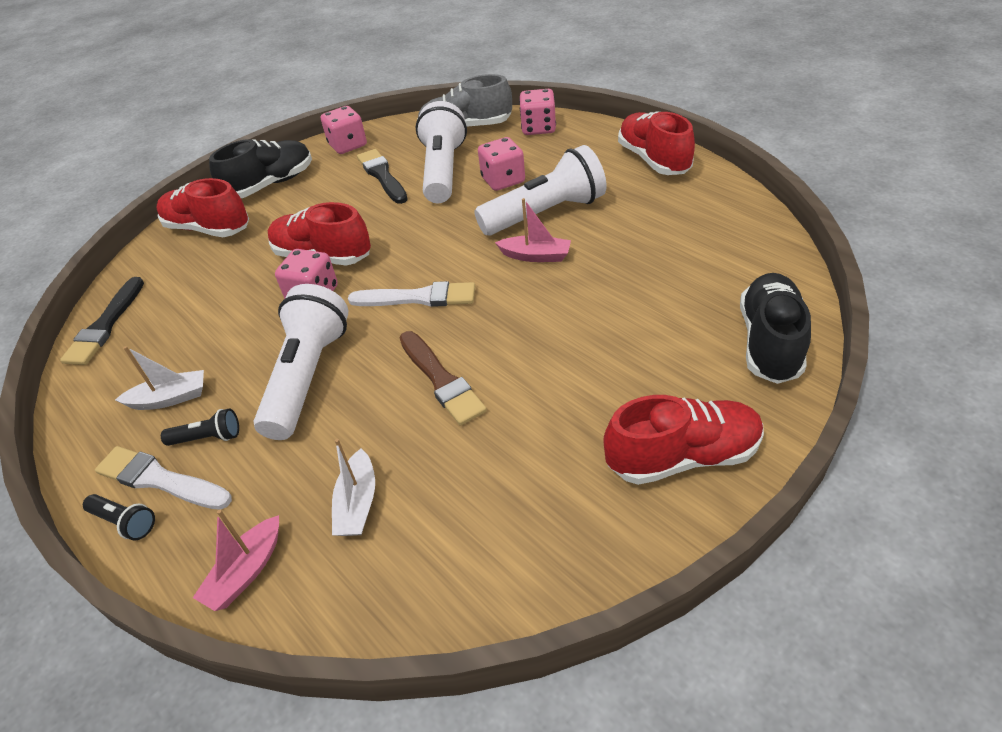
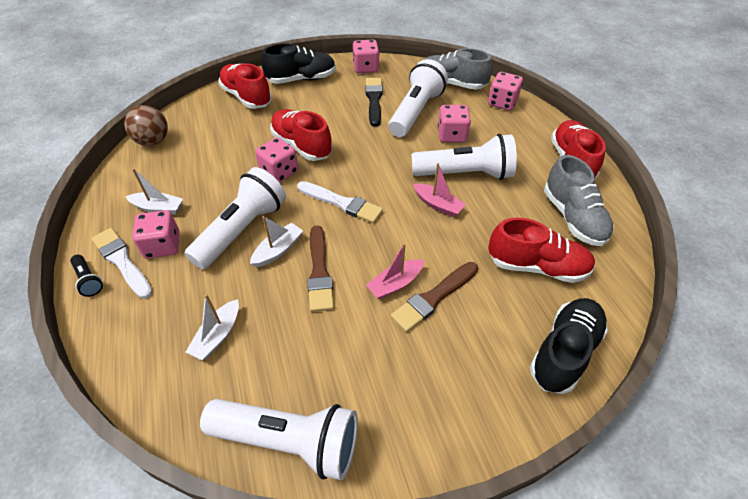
camera: 20 degrees right, 5 degrees up
black brush [60,277,144,365] -> brown ball [124,105,168,146]
black flashlight [161,408,239,446] -> pink dice [132,210,180,259]
pink boat [193,510,279,611] -> pink boat moved to [366,243,424,299]
red shoe [603,395,764,485] -> red shoe moved to [488,218,595,283]
none -> white flashlight [200,399,358,480]
none -> white boat [250,216,303,267]
none -> brown brush [391,262,478,332]
none -> grey shoe [544,155,614,246]

